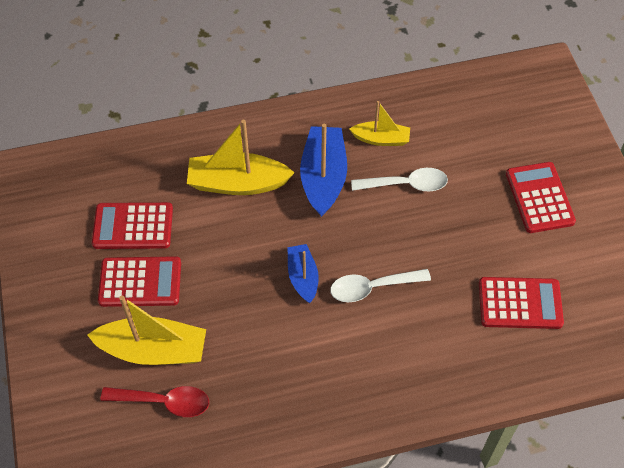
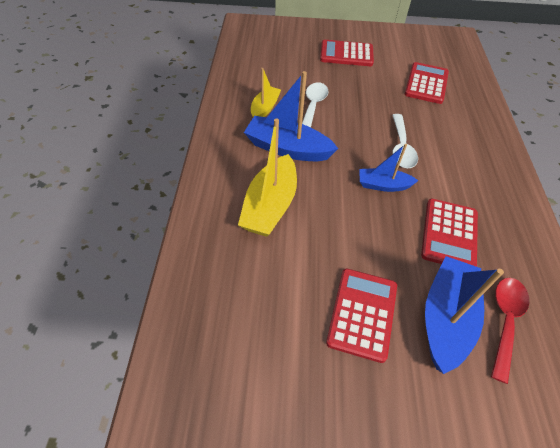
camera: 75 degrees left, 5 degrees down
yellow boat [87,296,206,365] -> blue boat [425,256,504,374]
red calculator [92,202,173,249] -> red calculator moved to [421,199,478,267]

